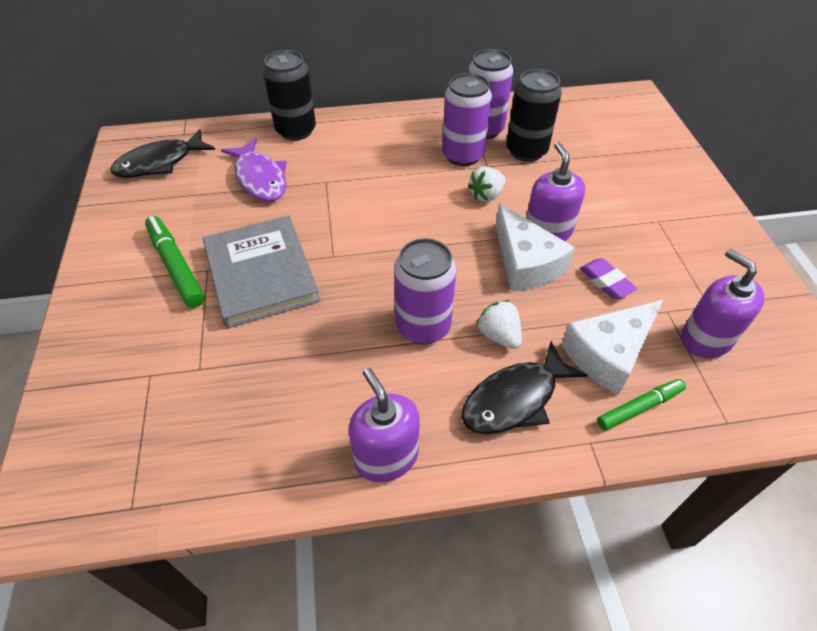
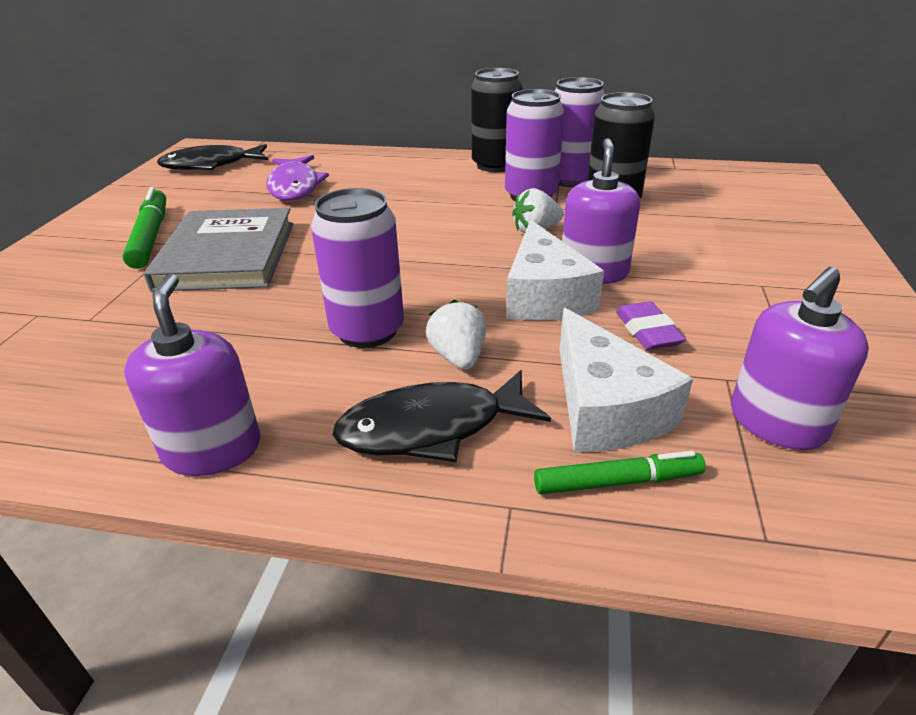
camera: 20 degrees right, 15 degrees down
black can [263,50,316,141] -> black can moved to [471,68,522,172]
white cheese [561,300,663,395] -> white cheese turned 90 degrees counterclockwise [560,308,693,453]
purple soap dispenser [681,249,764,358] -> purple soap dispenser turned 120 degrees counterclockwise [731,267,869,450]

